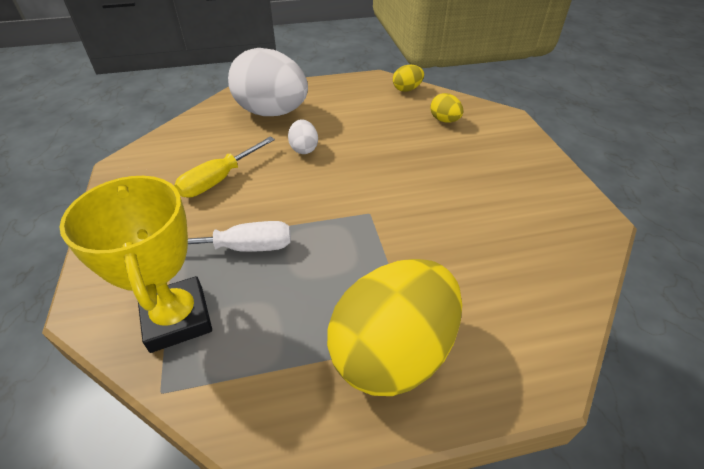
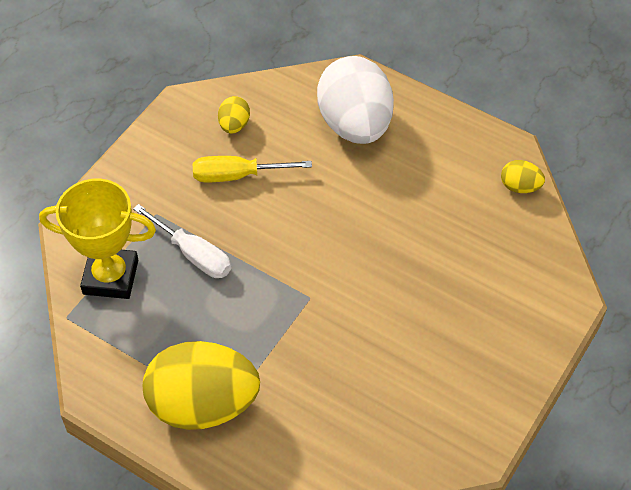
camera: 45 degrees right, 10 degrees up
yellow trophy [59,176,212,353] -> yellow trophy turned 75 degrees clockwise [39,179,156,299]
white egg [288,119,318,154] -> none
yellow egg [430,93,463,123] -> yellow egg moved to [218,96,250,133]

